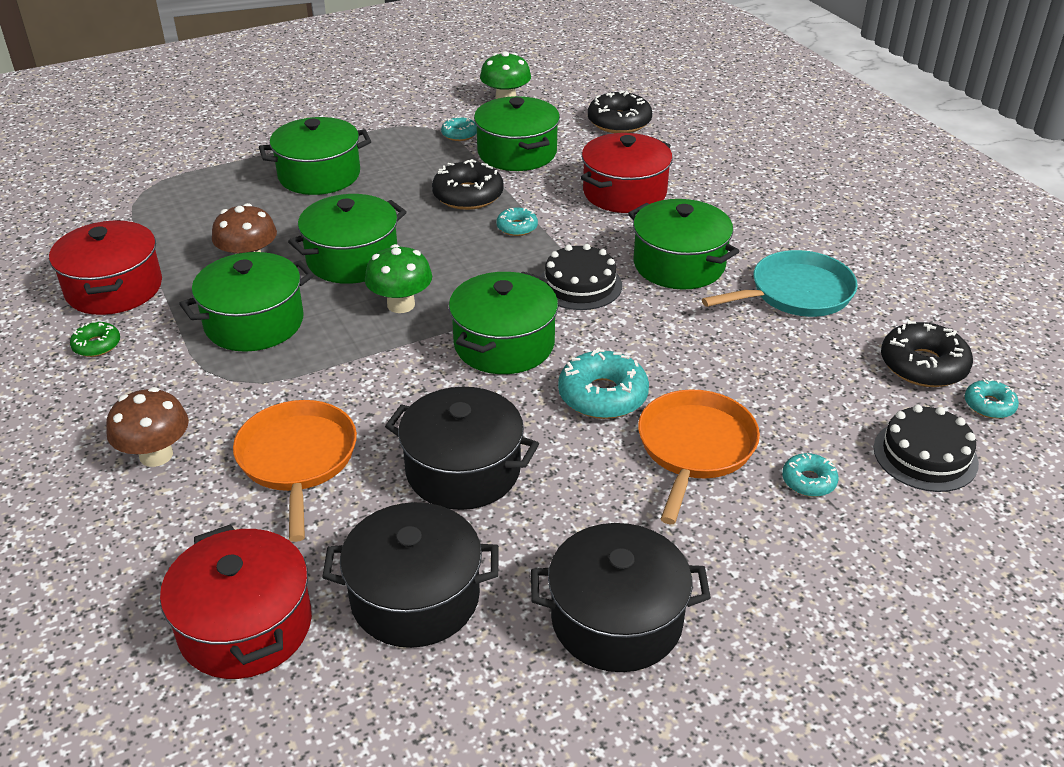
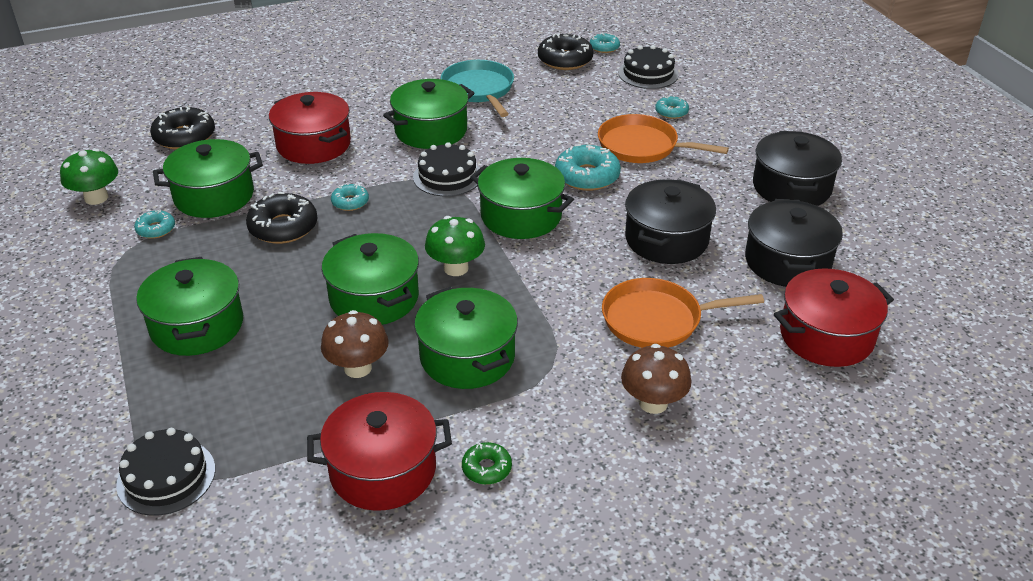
camera: 85 degrees left, 0 degrees up
none -> black cake [116,428,215,516]

